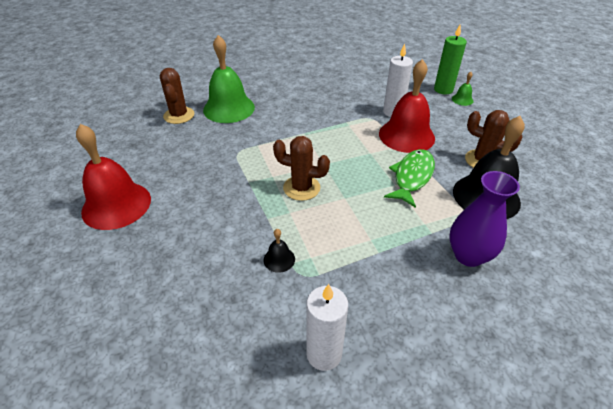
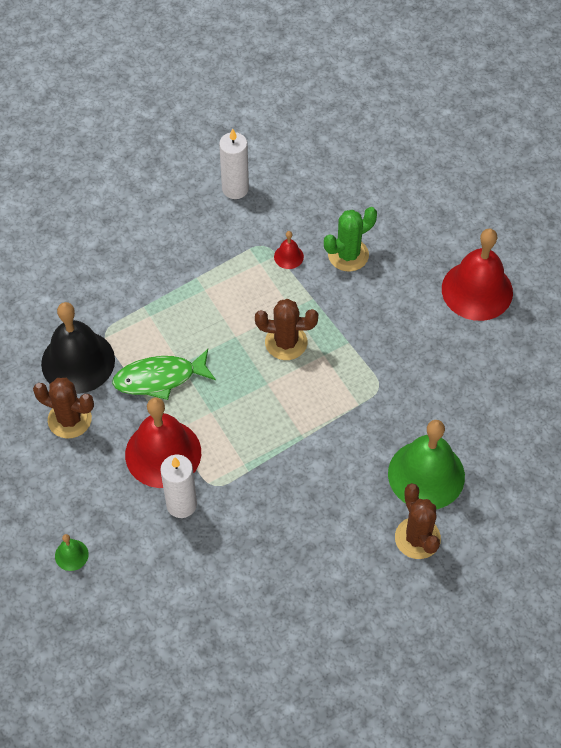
camera: 170 degrees right, 15 degrees up
brown cactus [160,68,194,124] -> brown cactus moved to [395,483,441,559]
black bell [263,229,295,273] -> red bell [274,231,304,269]
green fish [384,149,435,208] -> green fish turned 60 degrees clockwise [112,349,216,400]
green candle [434,25,467,95] -> none
purple vase [449,171,520,267] -> none
none -> green cactus [324,207,377,272]

